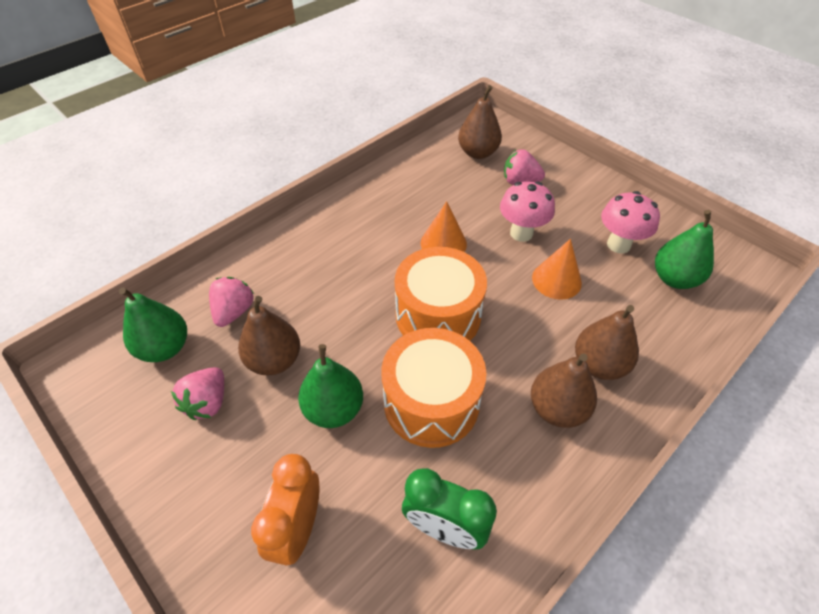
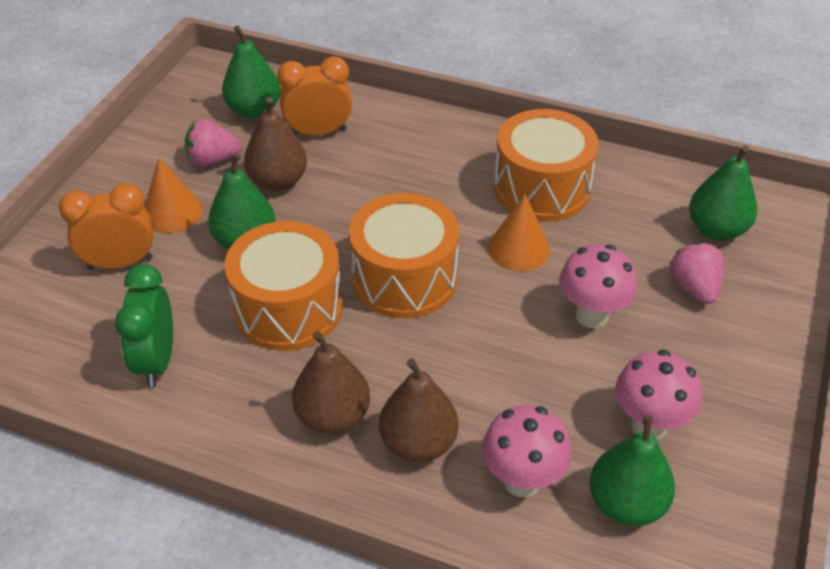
camera: 65 degrees right, 5 degrees down
pink strawberry [209,277,254,327] -> orange clock [277,56,352,136]
brown pear [458,85,502,159] -> green pear [689,145,757,241]
orange cone [532,239,582,300] -> orange cone moved to [144,158,202,233]
none -> pink mushroom [482,405,572,497]
none -> orange drum [494,109,599,222]

